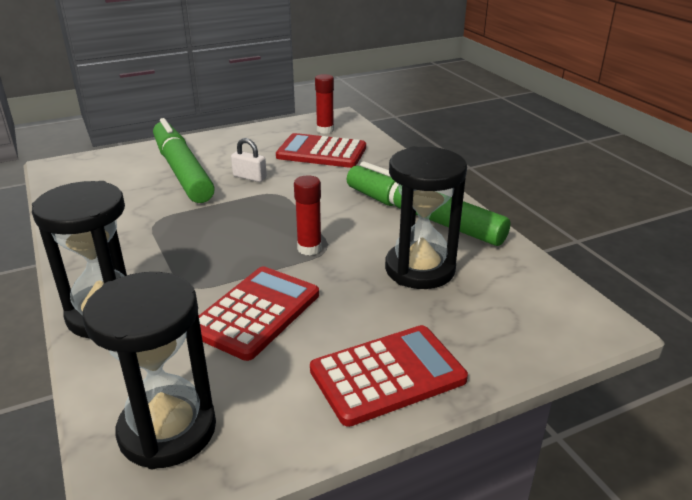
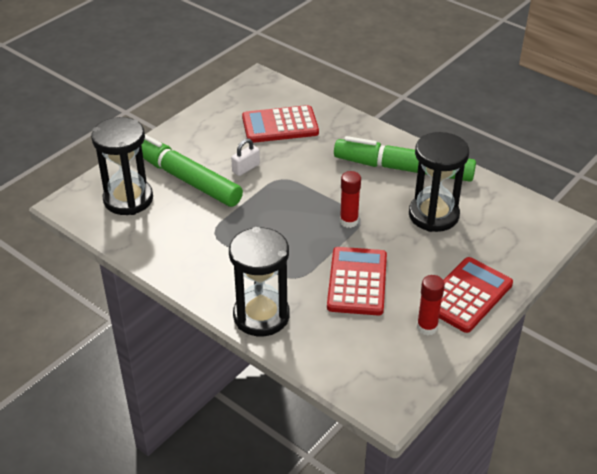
camera: 25 degrees left, 10 degrees up
black hourglass [82,272,216,469] -> black hourglass moved to [91,117,153,215]
white padlock [231,138,267,182] -> white padlock turned 45 degrees counterclockwise [231,138,260,176]
red glue stick [315,74,334,134] -> red glue stick moved to [417,275,445,335]

